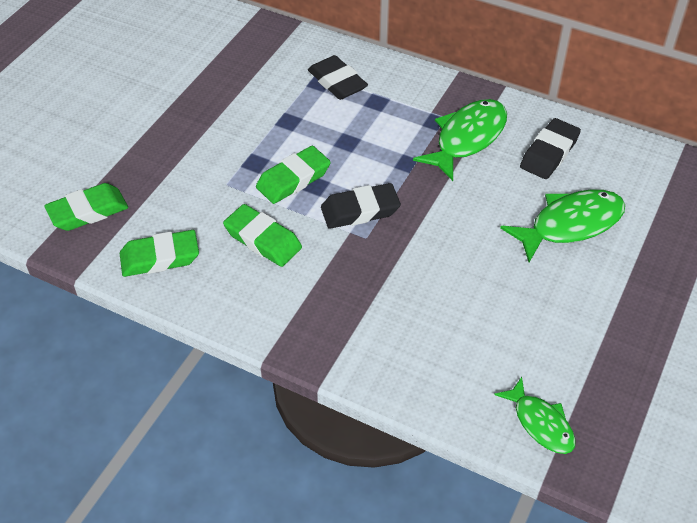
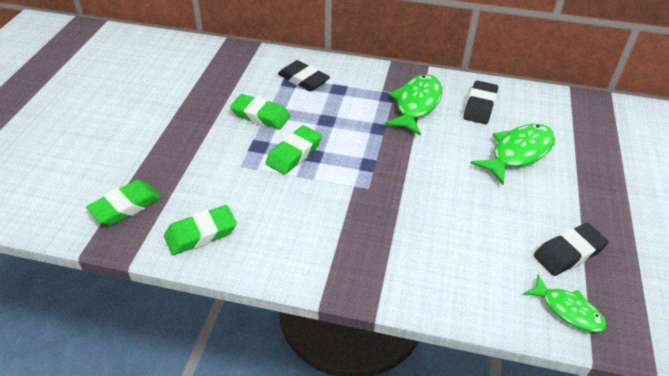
camera: 15 degrees left, 5 degrees down
green eraser [223,204,302,267] -> green eraser moved to [230,94,290,129]
black eraser [321,183,401,229] -> black eraser moved to [534,223,609,276]

